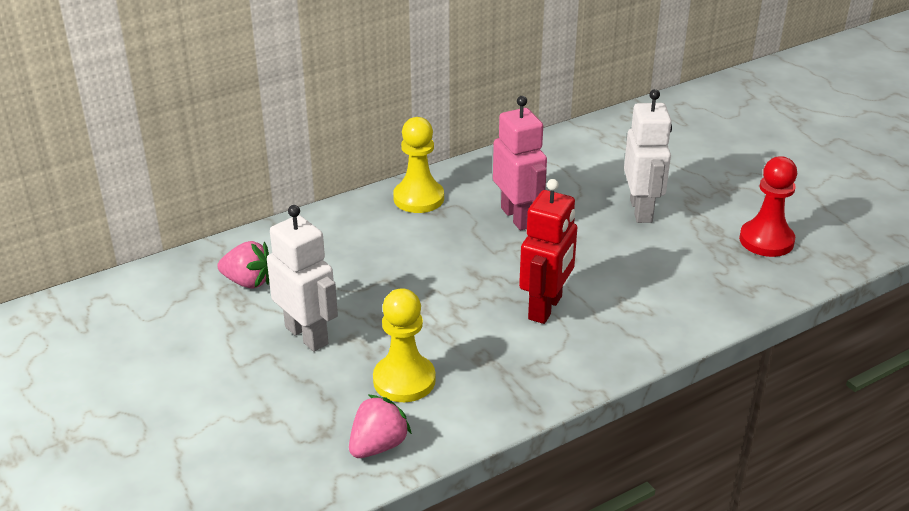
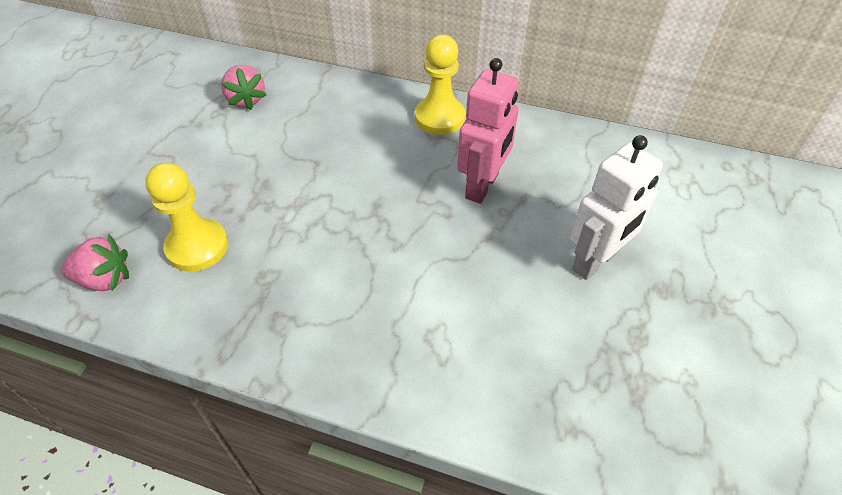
camera: 50 degrees right, 15 degrees up
white robot [267,205,338,352] -> none
red robot [519,179,577,324] -> none
red pawn [739,156,797,257] -> none

